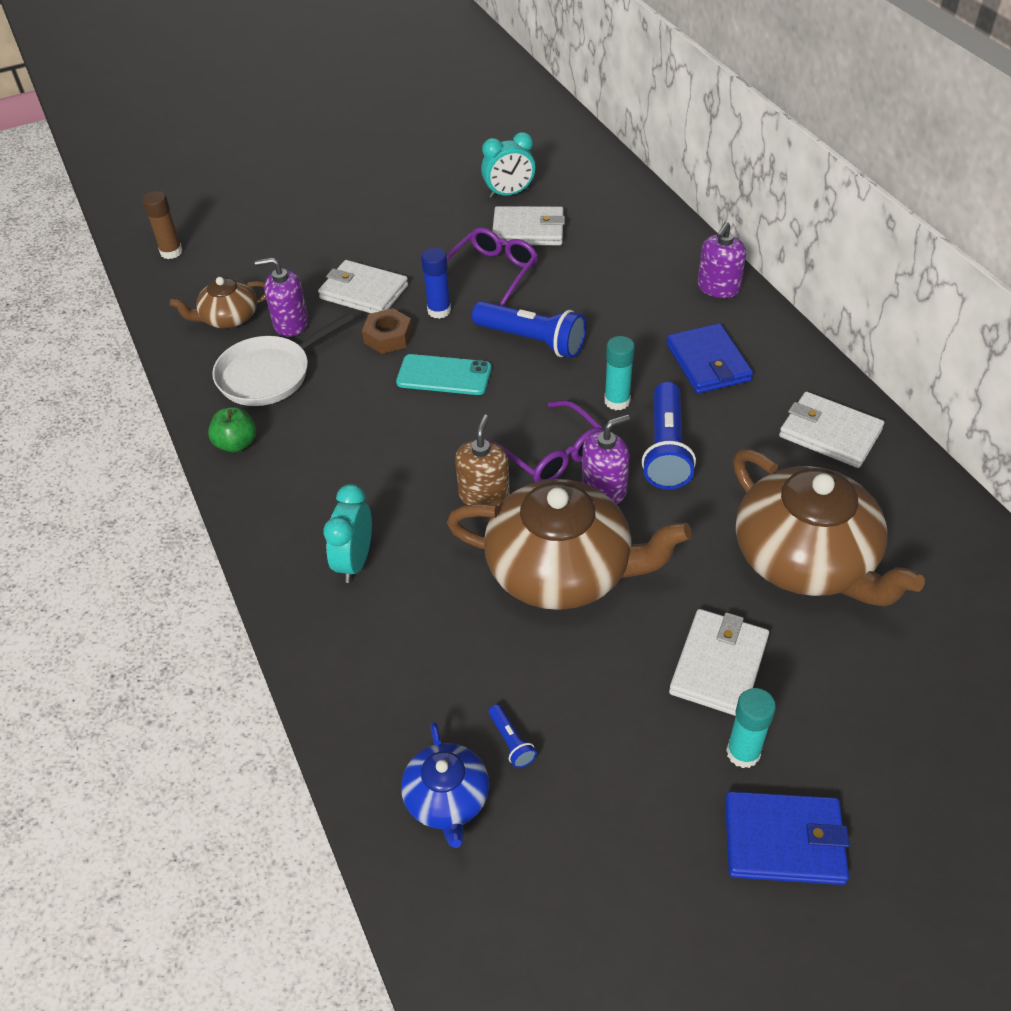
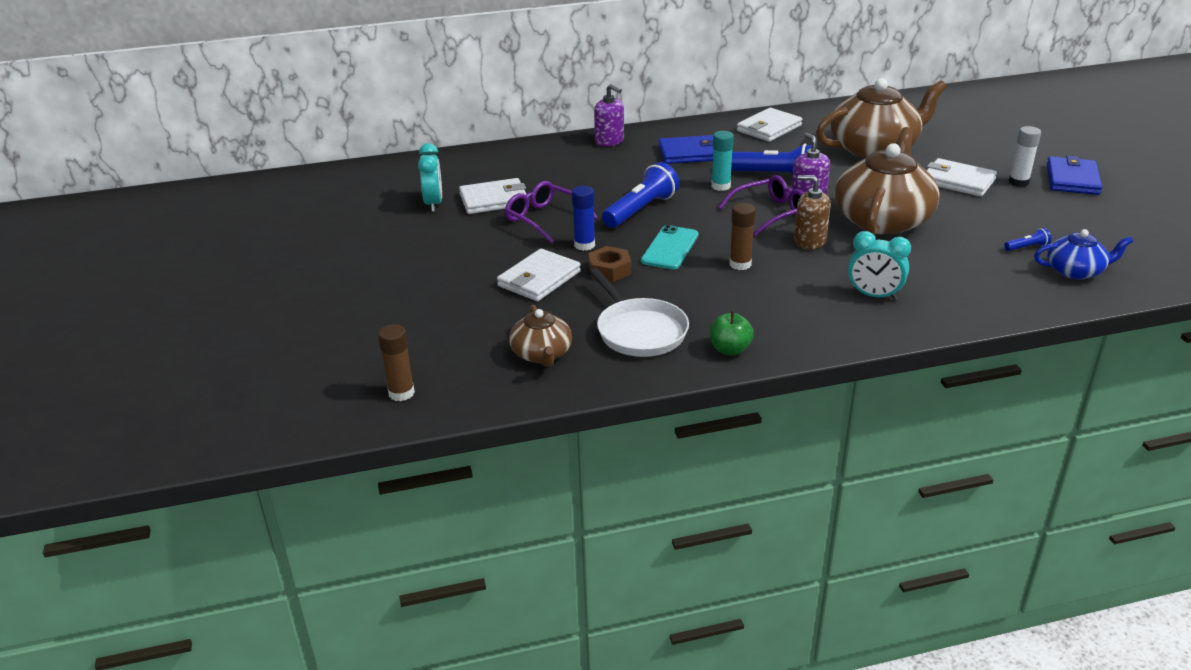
camera: 80 degrees left, 15 degrees down
purple soap dispenser [255,257,308,337] -> none
white wallet [492,206,565,245] -> white wallet turned 60 degrees clockwise [459,178,527,214]
turquoise glue stick [726,688,776,768] -> white glue stick [1009,126,1041,187]
none -> brown glue stick [729,203,756,270]

